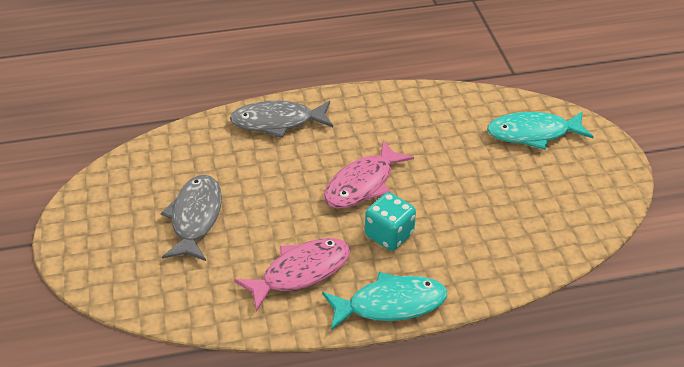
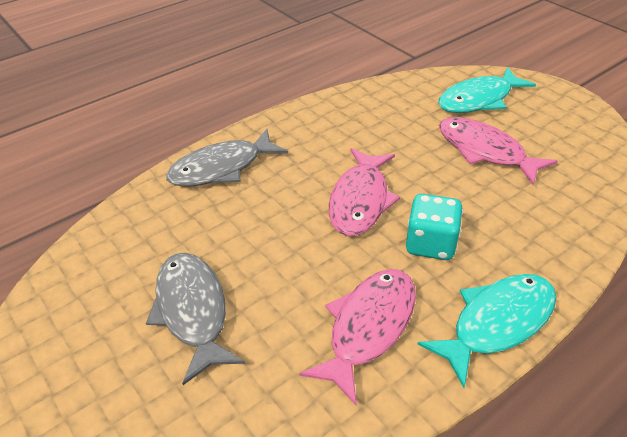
camera: 25 degrees left, 0 degrees up
none -> pink fish [439,117,557,185]

